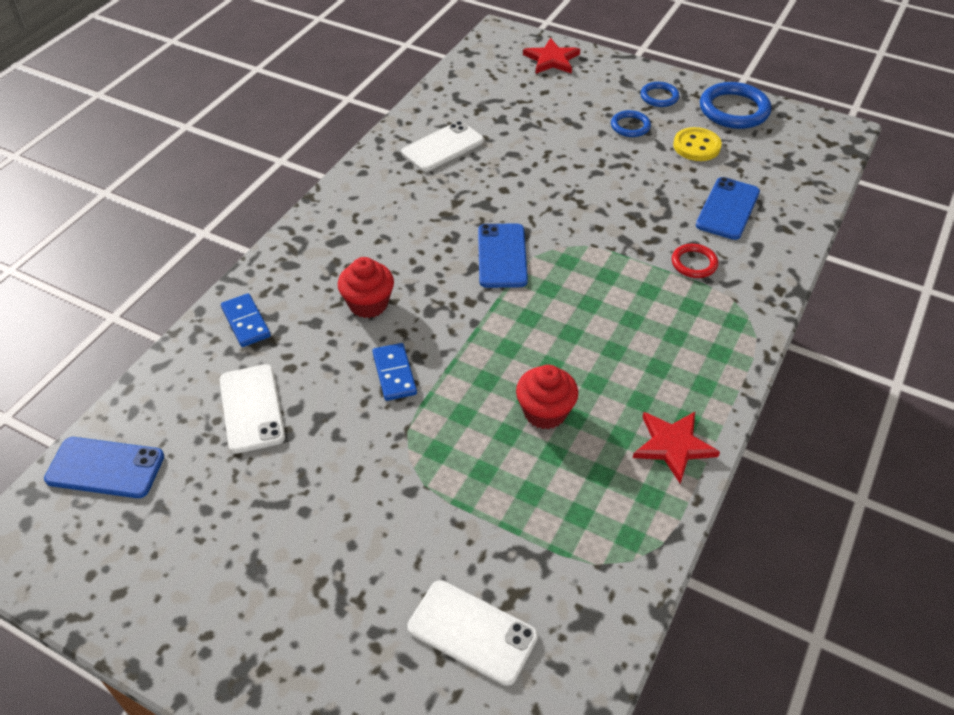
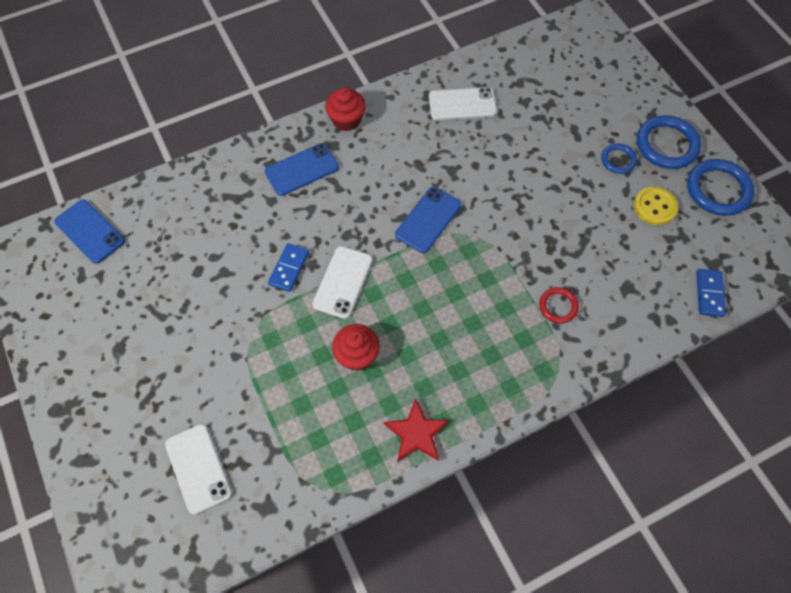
camera: 35 degrees right, 15 degrees up
white phone [220,364,285,454] -> white phone moved to [312,246,373,319]
blue domino [221,293,271,347] -> blue domino moved to [696,269,726,317]
red cupcake [338,257,394,318] -> red cupcake moved to [325,87,366,131]
red star [523,38,580,74] -> none
blue ring [641,82,679,107] -> blue ring [637,115,701,169], size x1.79
blue phone [696,177,760,240] -> blue phone moved to [265,143,339,196]

